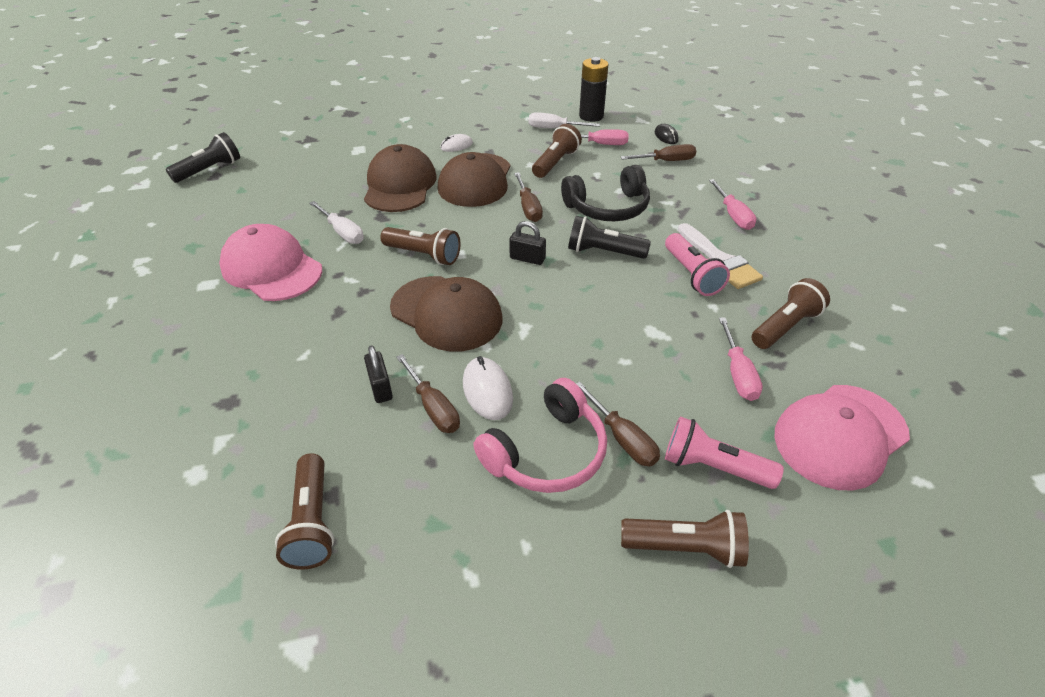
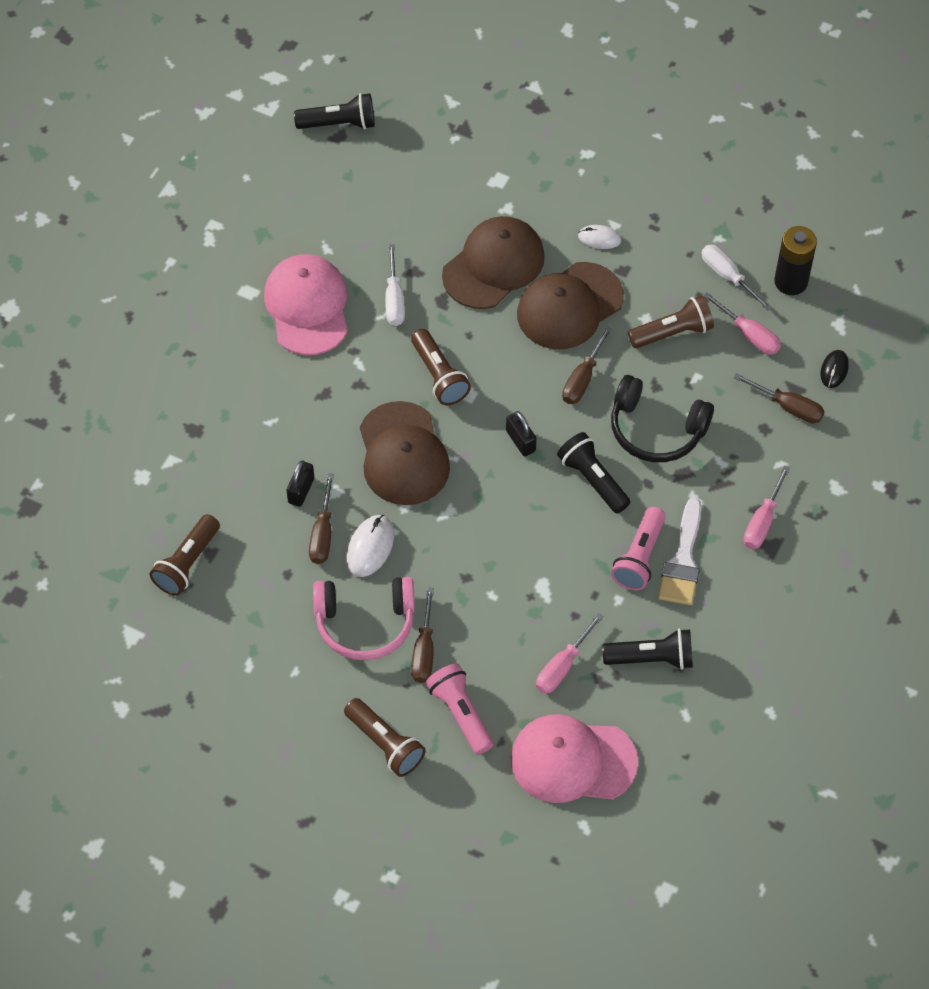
camera: 40 degrees right, 15 degrees up
brown flashlight [752,278,830,349] -> black flashlight [602,629,693,670]

